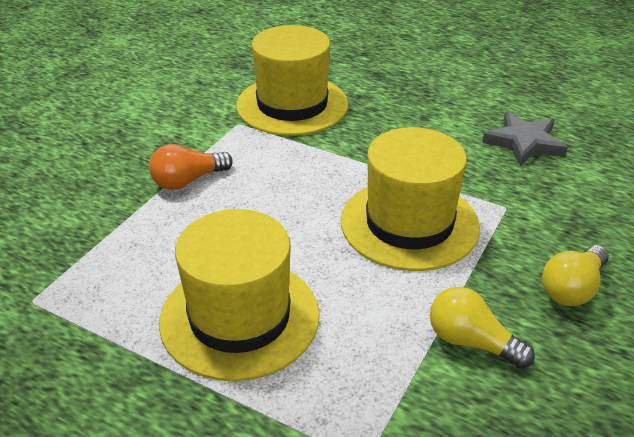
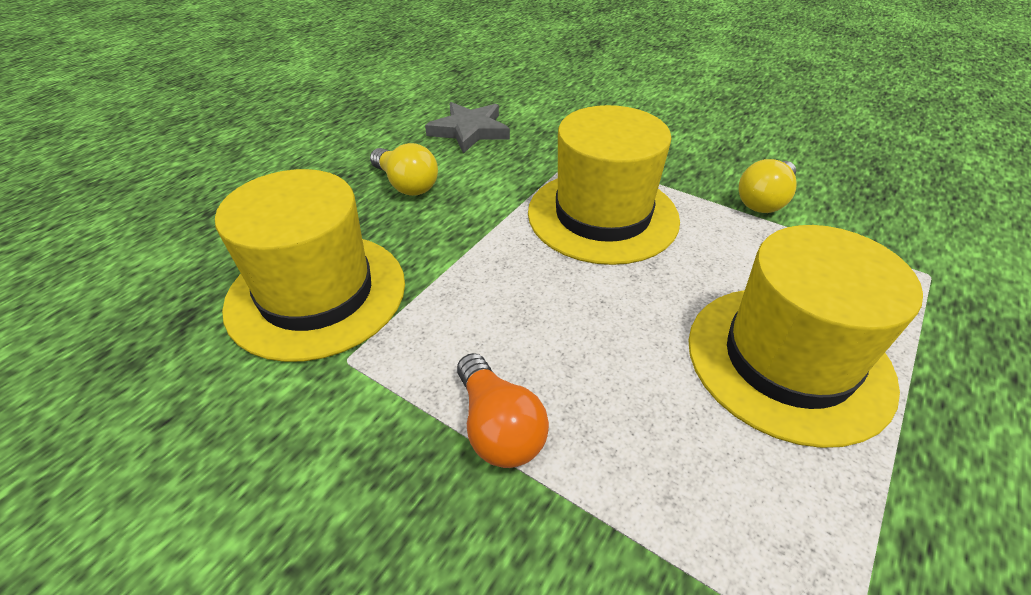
camera: 85 degrees left, 5 degrees up
yellow light bulb [542,245,609,306] -> yellow light bulb moved to [370,143,438,196]

